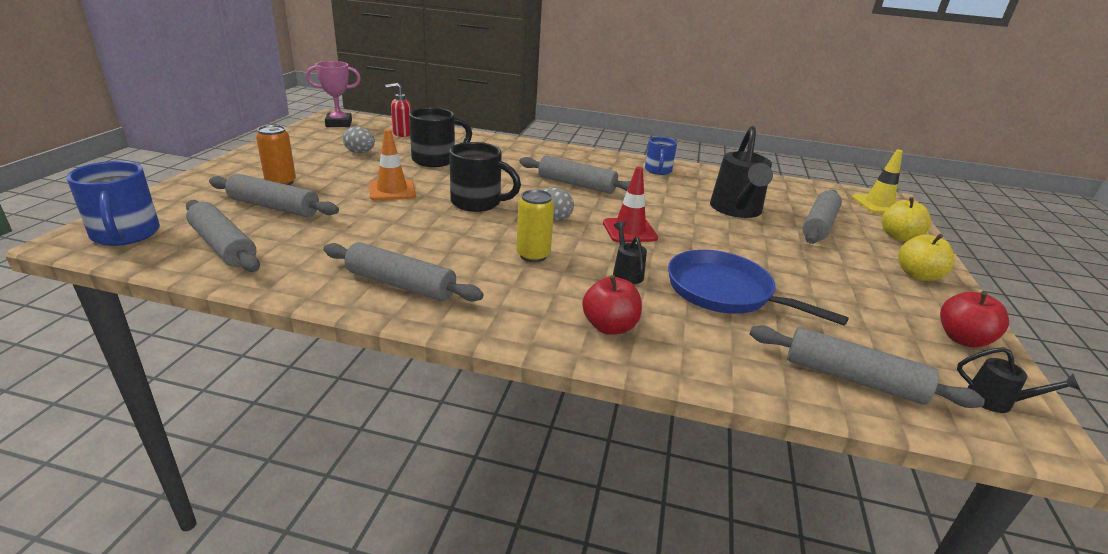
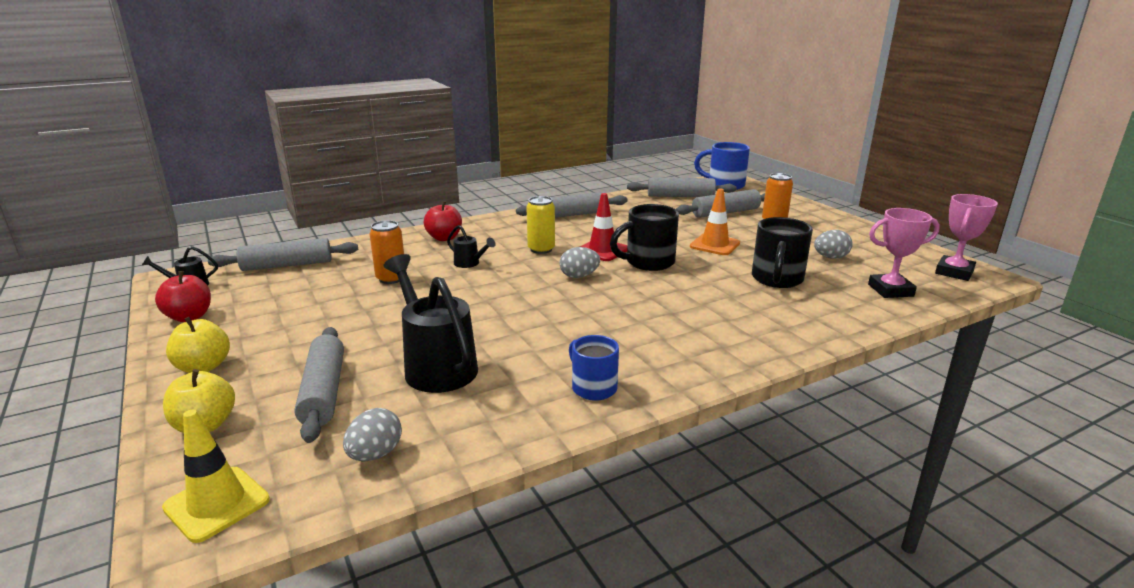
camera: 140 degrees right, 5 degrees down
red soap dispenser [385,83,411,137] -> pink trophy [868,208,940,298]
grey rolling pin [519,155,631,194] -> none
red traffic cone [603,167,658,242] -> red traffic cone moved to [580,193,627,261]
blue pan [668,250,849,326] -> orange can [369,220,404,284]
none -> grey egg [343,408,402,461]

